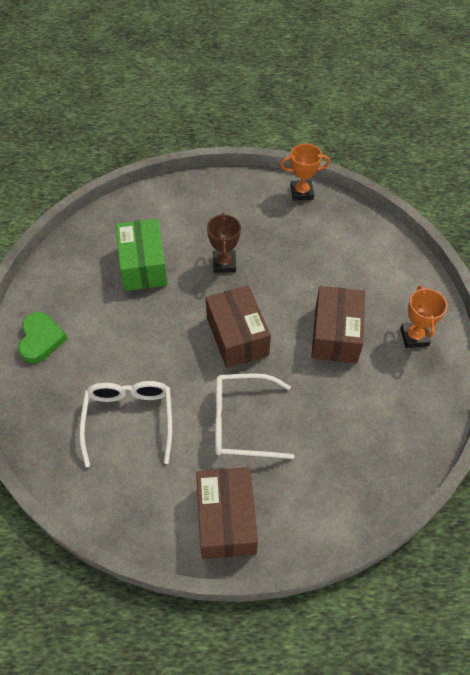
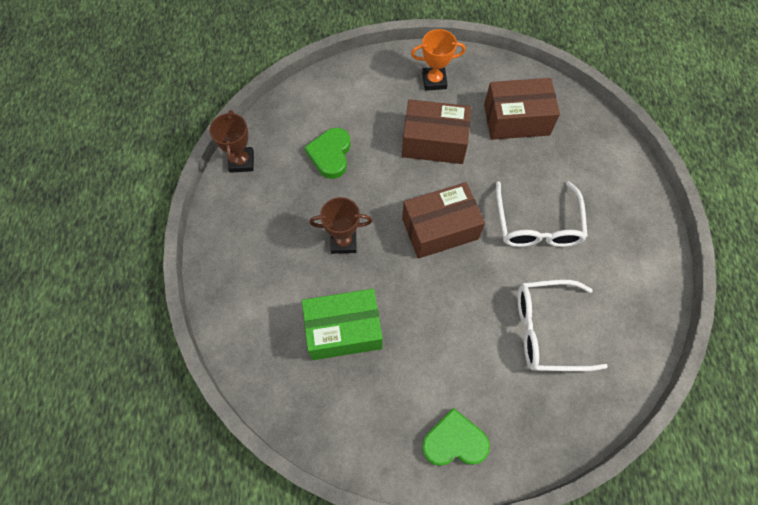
camera: 90 degrees left, 10 degrees up
brown box [196,467,258,559] -> brown box moved to [484,78,560,140]
orange trophy [280,144,330,201] -> brown trophy [209,110,254,173]
none -> green heart [305,128,351,179]

